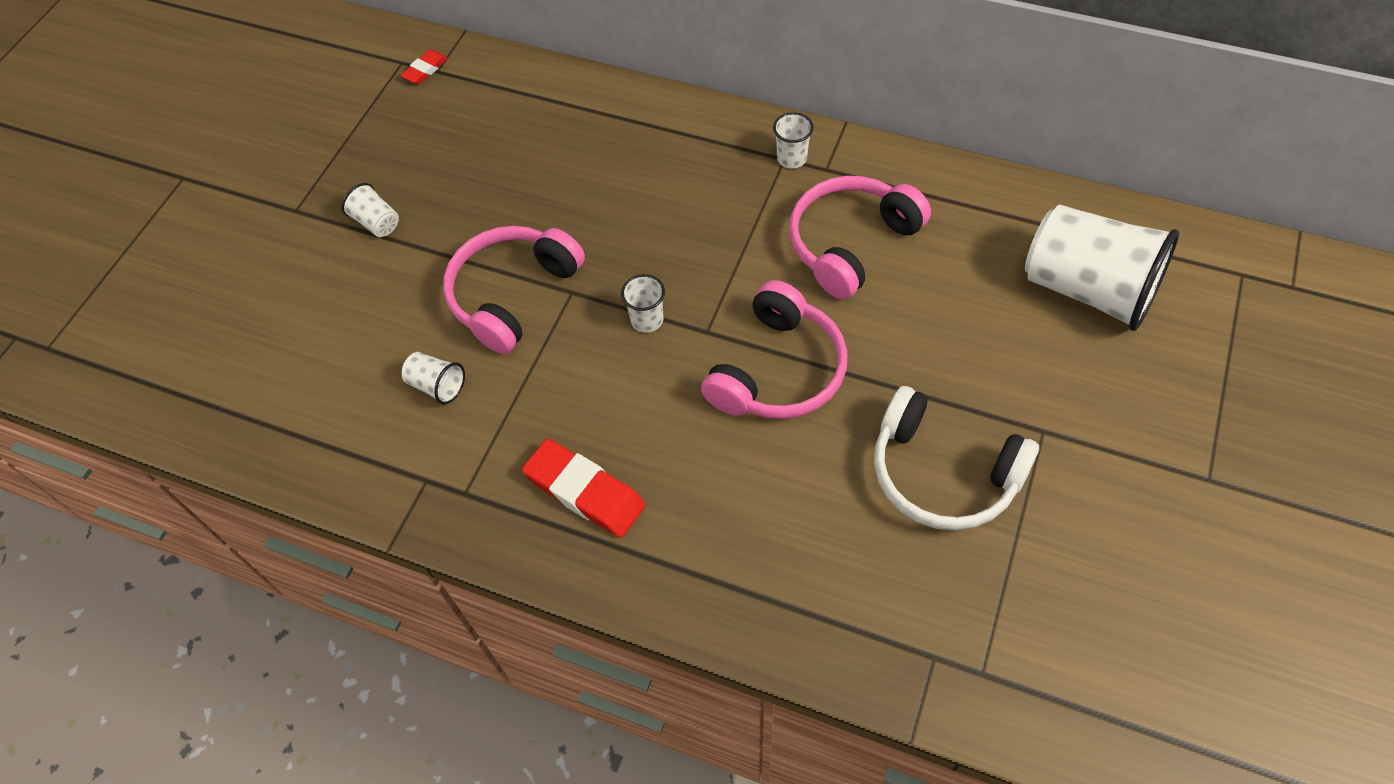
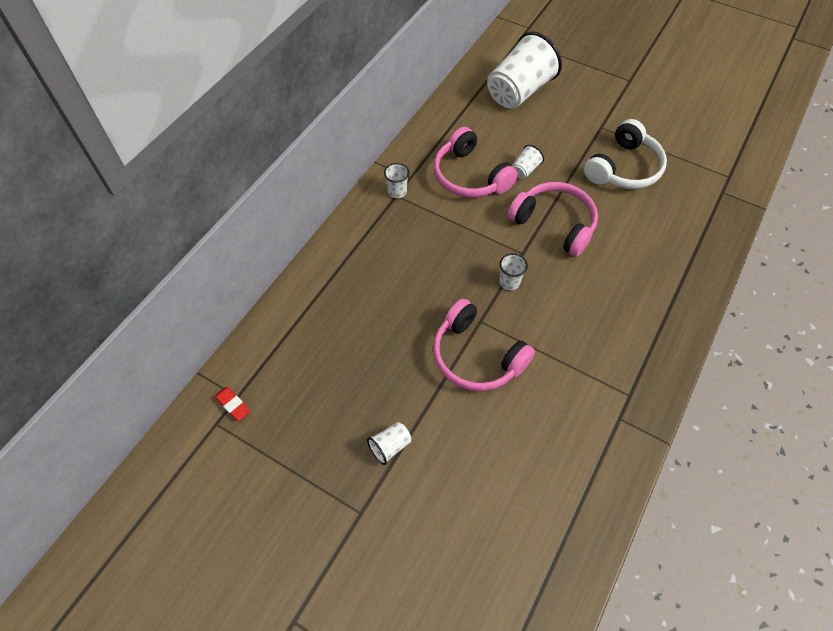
camera: 85 degrees left, 0 degrees up
white cup [402,352,465,404] -> white cup moved to [512,145,544,179]
red eraser [522,438,646,538] -> none

